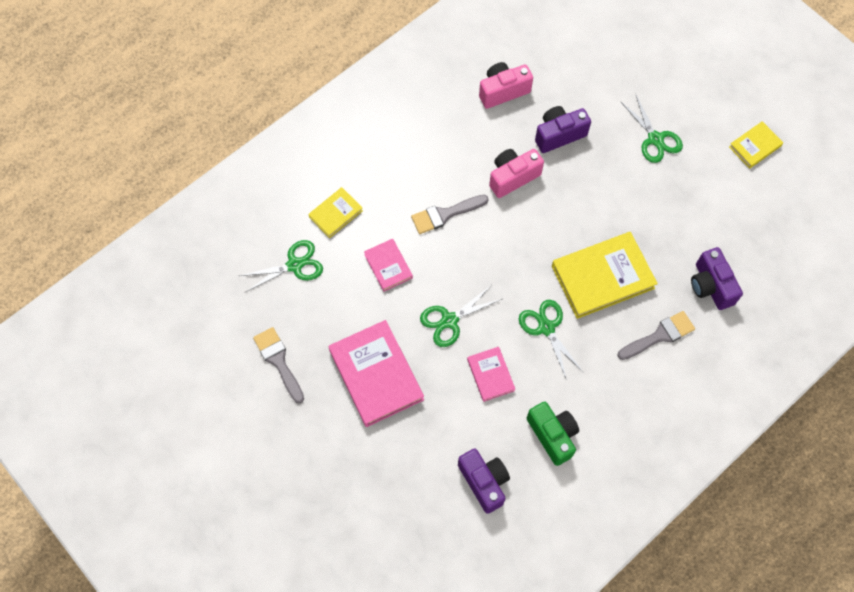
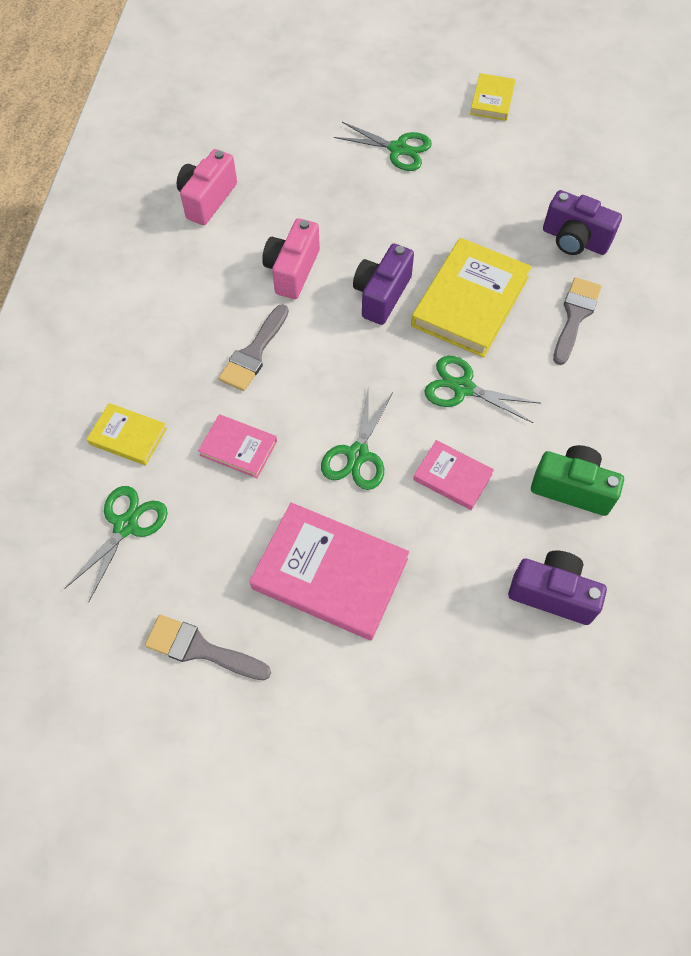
camera: 40 degrees left, 5 degrees down
yellow book [308,187,363,238] -> yellow book turned 75 degrees counterclockwise [87,403,167,465]
purple camera [535,106,591,153] -> purple camera moved to [353,244,414,325]

